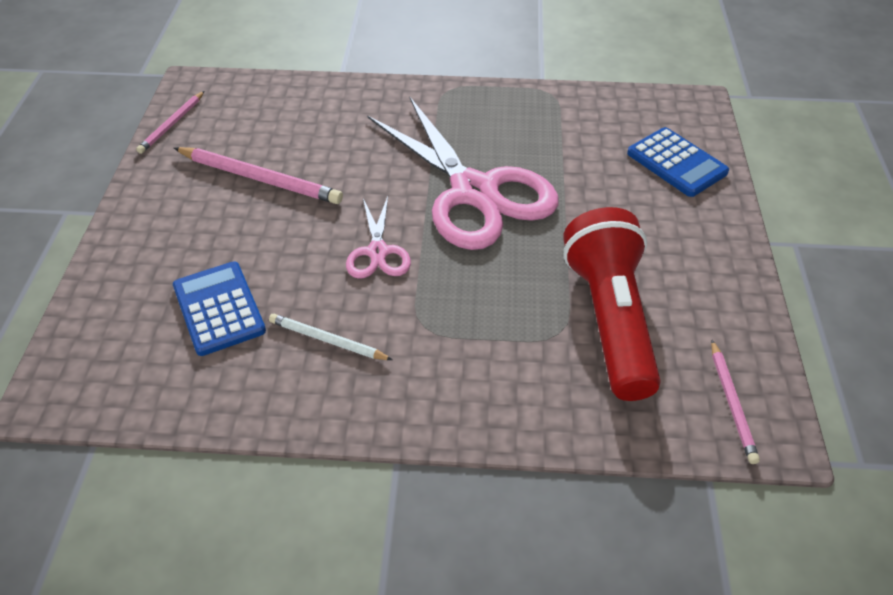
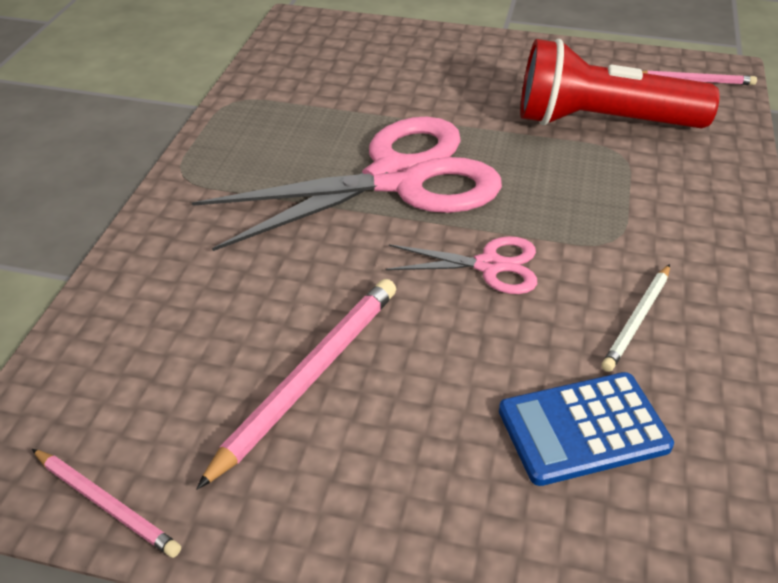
camera: 80 degrees left, 5 degrees down
blue calculator [627,127,729,197] -> none

